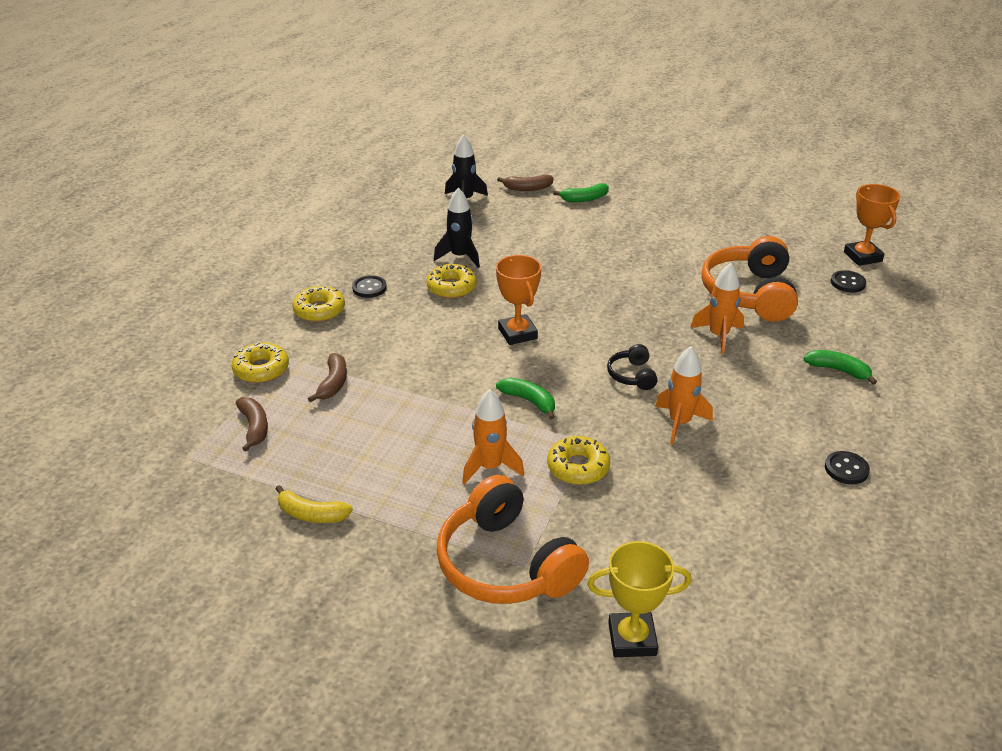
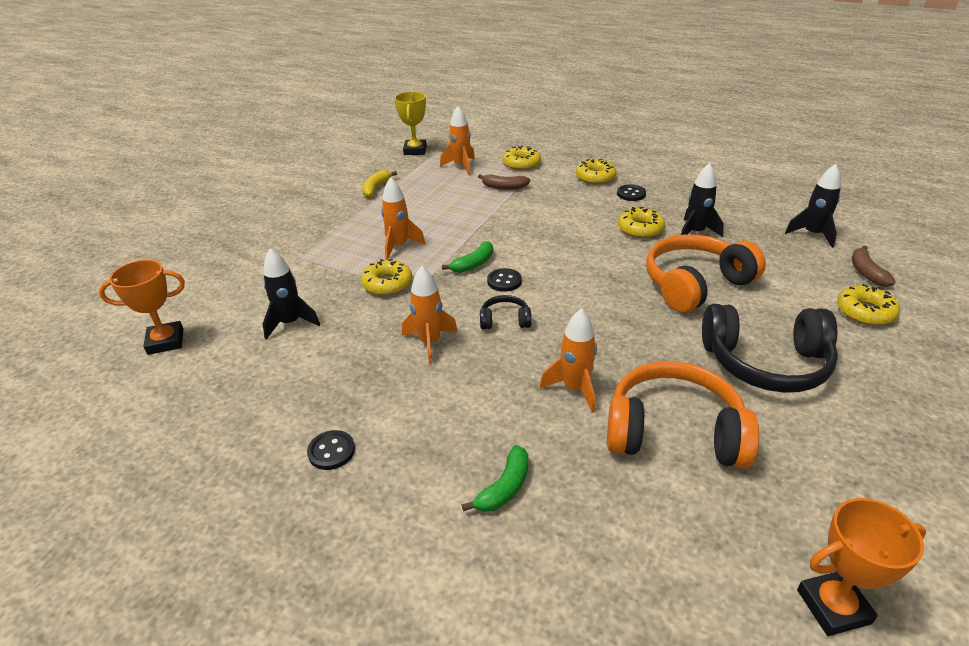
camera: 95 degrees right, 0 degrees up
brown banana [236,397,268,452] -> orange rocket [440,106,475,175]
orange headphones [436,475,589,604] -> orange headphones moved to [646,234,766,313]
orange trophy [496,255,541,345] -> orange trophy moved to [99,260,185,355]
green banana [553,183,609,202] -> yellow donut [837,284,900,326]
yellow trophy [587,541,692,657] -> yellow trophy moved to [394,92,427,155]
black button [831,270,866,293] -> black button moved to [487,268,522,292]
none -> black rocket [263,248,320,340]
none -> black headphones [702,304,838,393]

